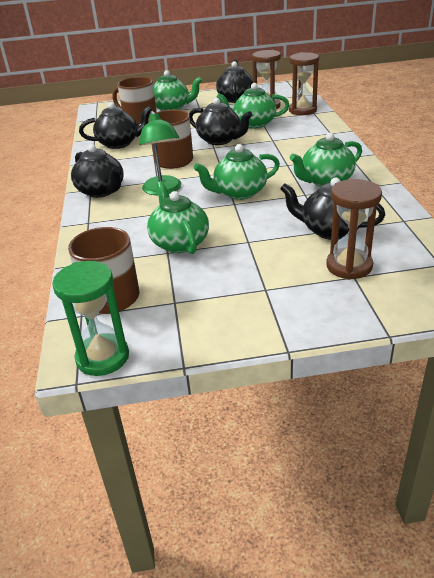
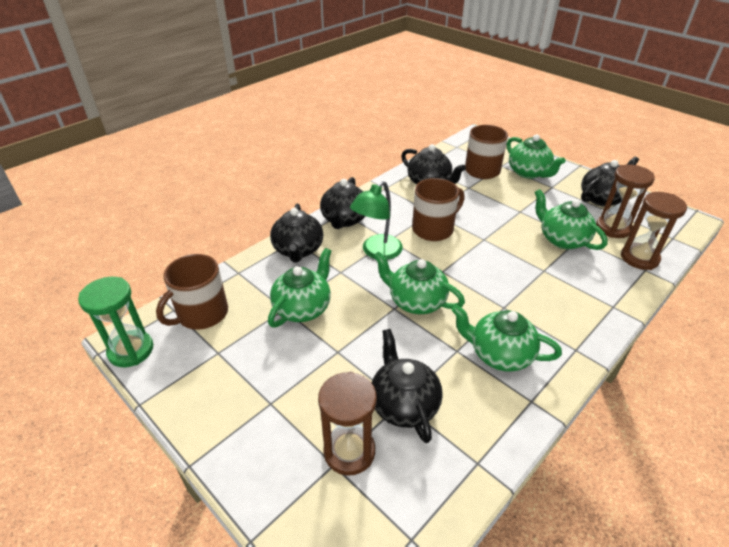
camera: 50 degrees right, 5 degrees up
black teapot [189,98,252,145] -> black teapot moved to [270,204,323,263]

